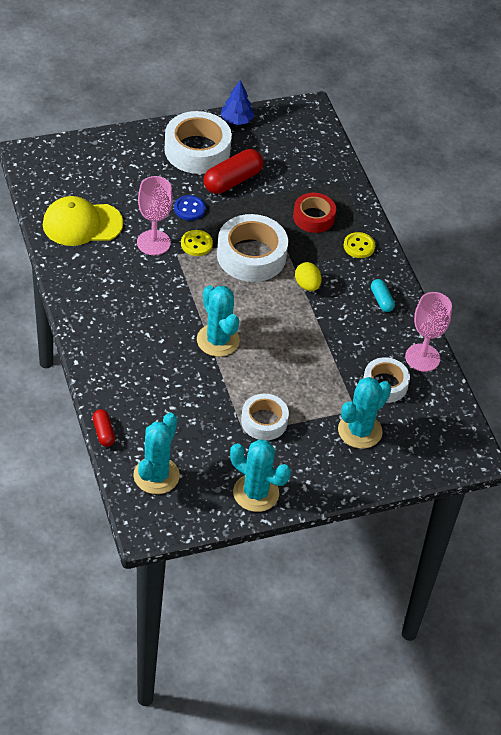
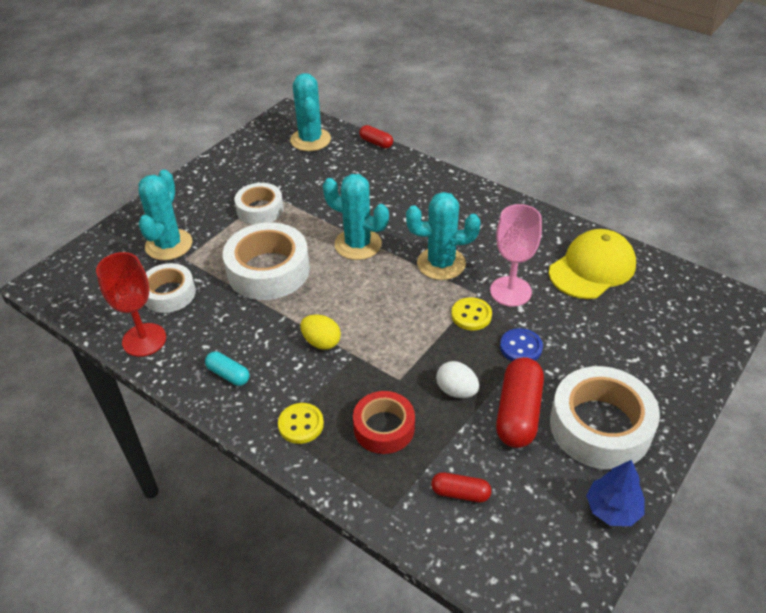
camera: 150 degrees right, 5 degrees down
white tape [217,214,288,282] -> white tape moved to [223,223,310,300]
turquoise cactus [230,439,291,512] -> turquoise cactus moved to [406,192,481,280]
pink goblet [405,292,452,372] -> red goblet [96,252,166,357]
none -> red capsule [431,472,491,502]
none -> white egg [436,361,479,398]

